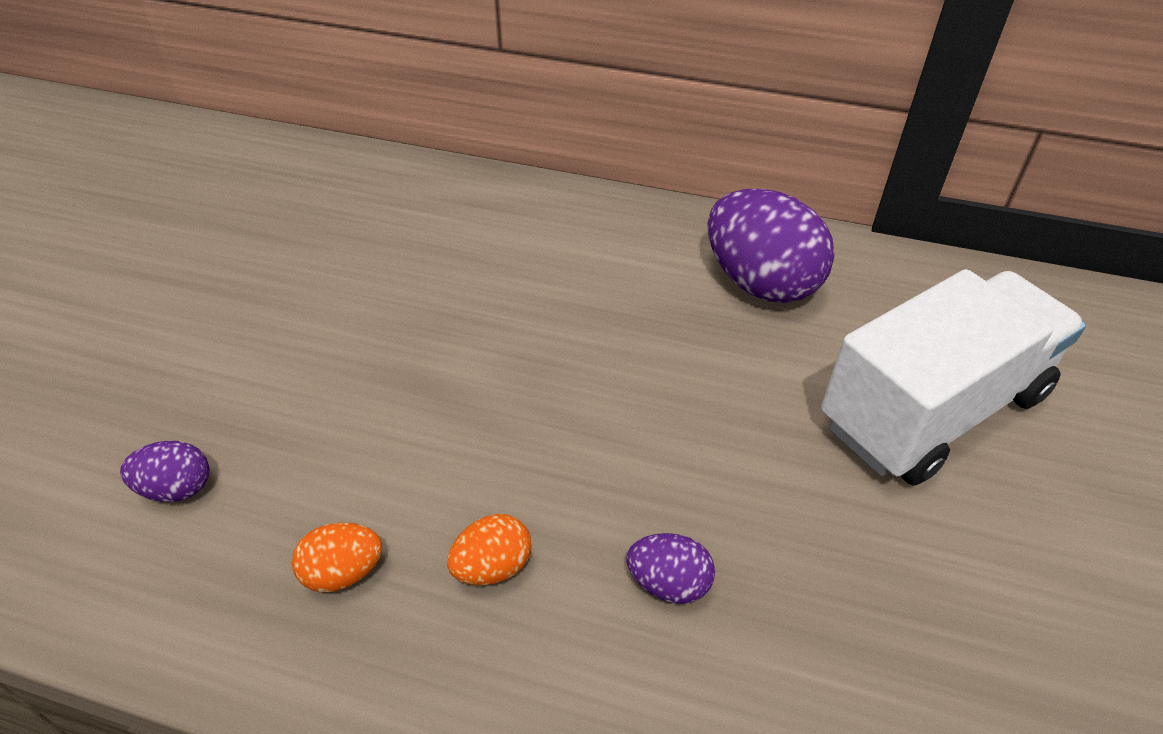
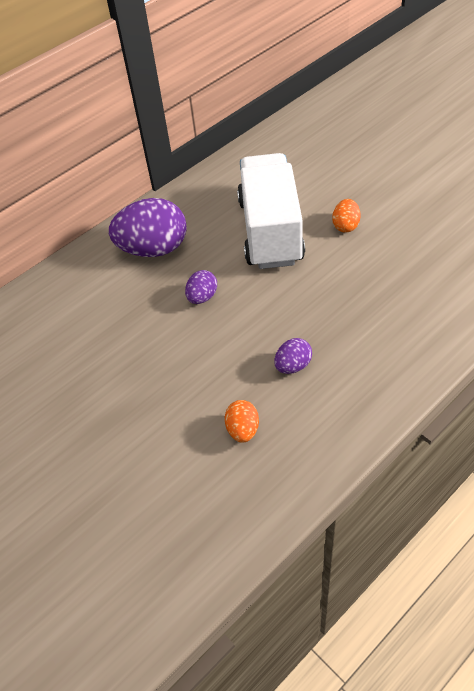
camera: 55 degrees left, 5 degrees up
purple egg [120,441,209,502] -> purple egg moved to [185,270,217,304]
orange egg [292,522,382,593] -> orange egg moved to [332,199,361,233]

